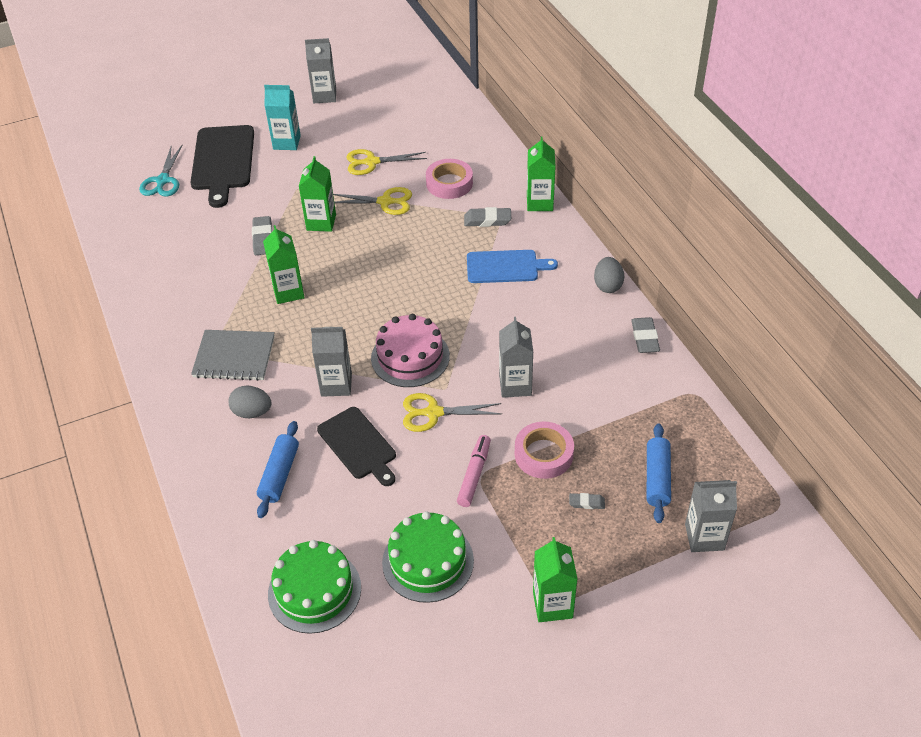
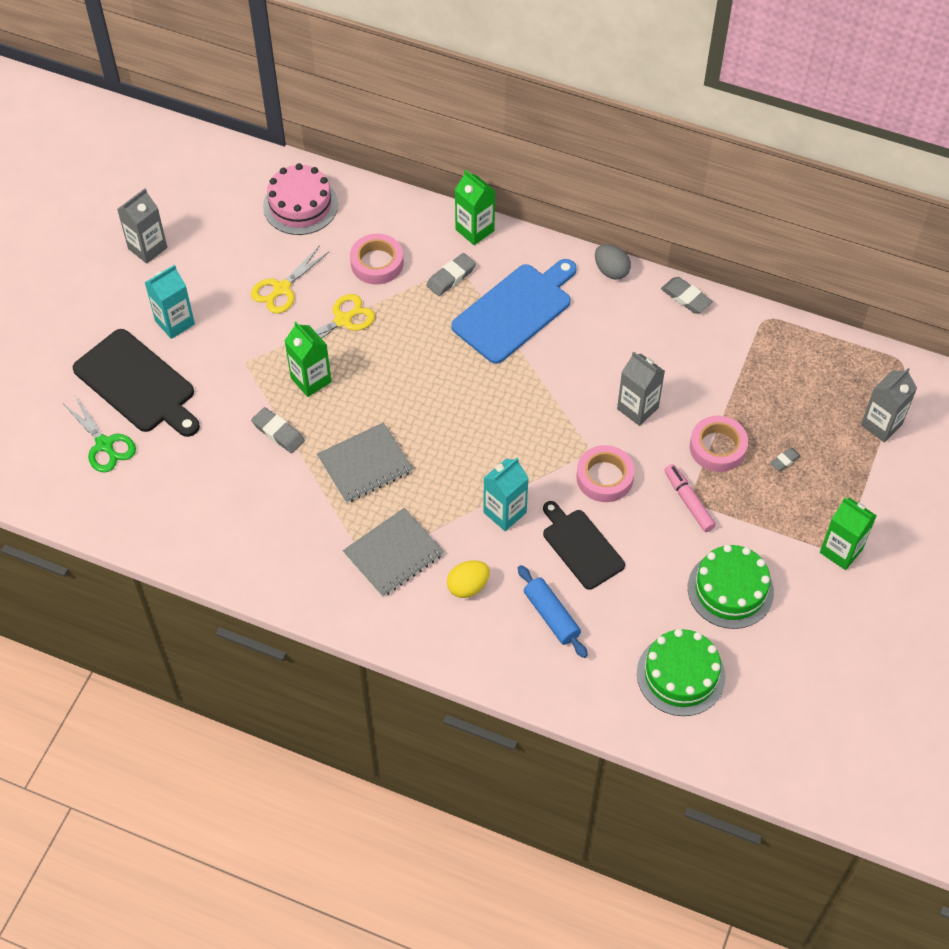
camera: 45 degrees left, 10 degrees up
turquoise scissors [139,145,182,197] -> green scissors [64,396,136,473]
grey egg [228,386,272,418] -> yellow egg [447,561,490,598]
green carton [263,225,305,304] -> grey notebook [317,422,413,503]
grey carton [311,327,352,397] -> turquoise carton [483,458,529,531]
black cutting board [317,407,396,486] -> black cutting board turned 135 degrees counterclockwise [543,501,625,590]
pink cake [371,314,450,387] -> pink cake moved to [263,164,338,235]
yellow scissors [403,393,502,432] -> pink tape [576,445,635,502]
blue cutting board [467,250,558,283] -> blue cutting board [451,259,577,364], size x1.51
blue rolling pin [647,423,671,523] -> none

